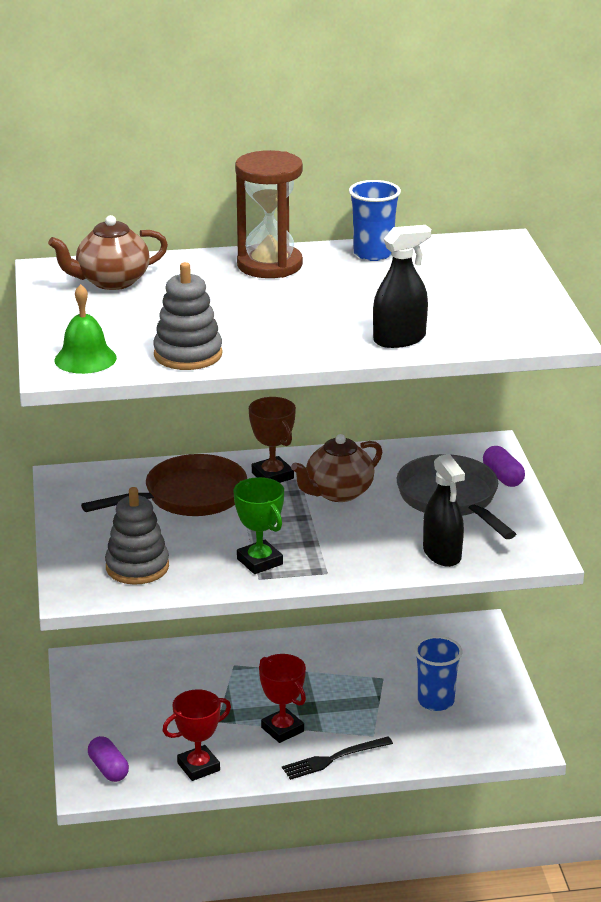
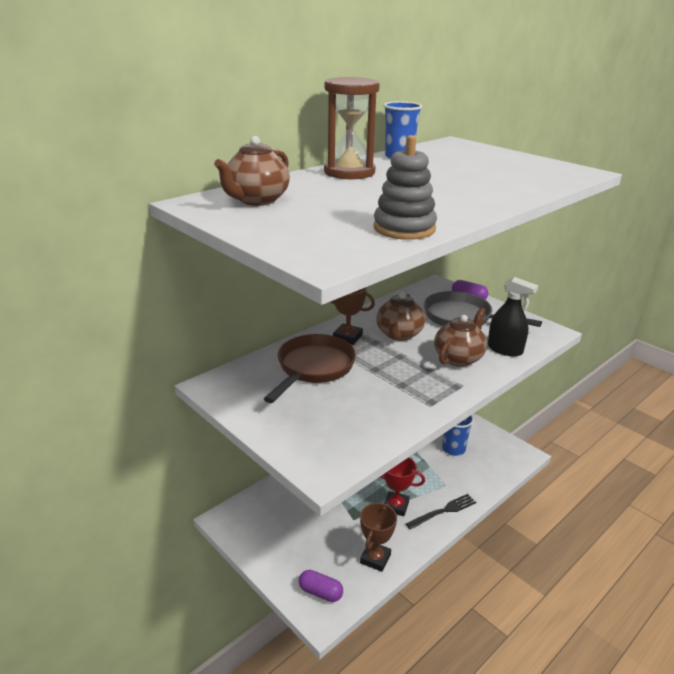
camera: 35 degrees left, 0 degrees up
green bell [54,284,117,374] -> none
grey stacking toy [105,487,169,585] -> none
red trophy [162,690,231,781] -> brown trophy [360,503,397,572]
green trophy [234,477,284,574] -> none
black fork [282,737,393,780] -> black fork turned 150 degrees counterclockwise [406,494,476,529]
black spray bottle [373,225,431,348] -> none
none -> brown teapot [434,308,487,367]

